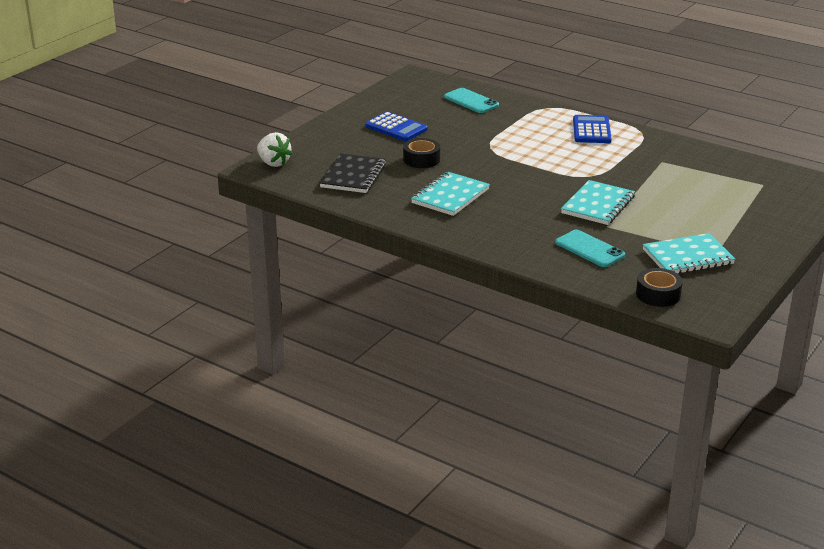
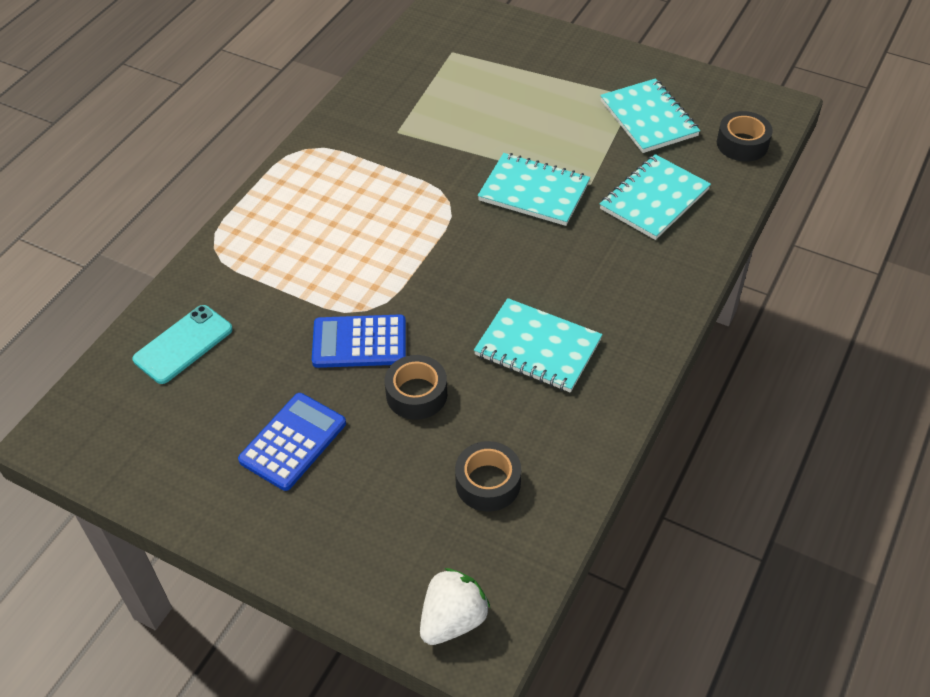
camera: 95 degrees left, 20 degrees up
black notebook [320,153,386,193] -> black tape [455,441,521,512]
turquoise phone [555,230,625,267] -> turquoise notebook [600,154,711,240]
blue calculator [573,115,612,143] -> blue calculator moved to [312,314,406,368]

